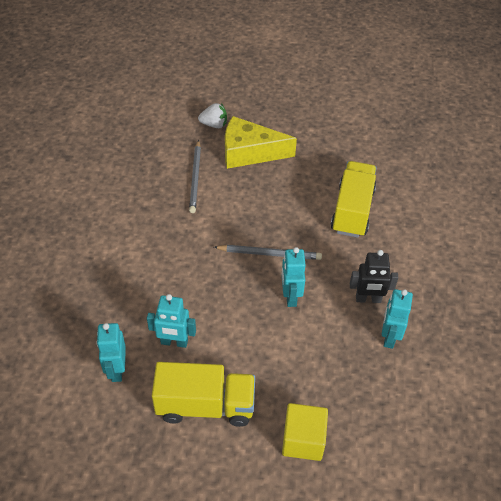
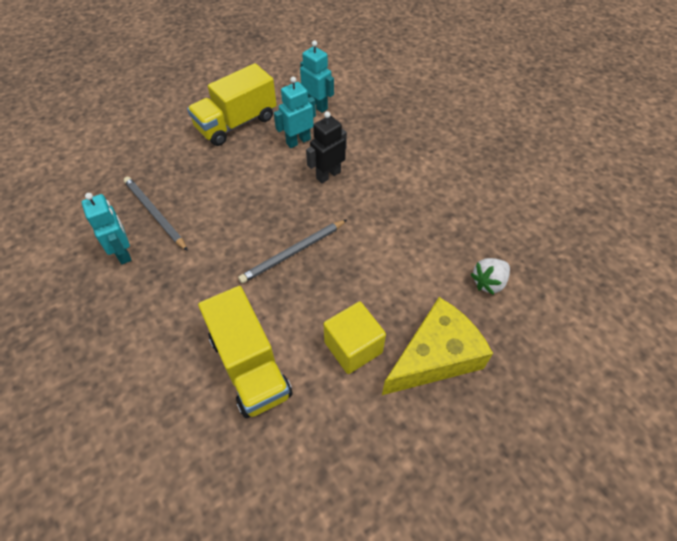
camera: 140 degrees right, 5 degrees up
grey pencil [189,140,201,213] -> grey pencil moved to [124,177,188,251]
white strawberry [198,103,227,128] -> white strawberry moved to [470,258,510,295]
turquoise robot [282,247,306,307] -> none
yellow cube [282,403,328,461] -> yellow cube moved to [323,301,386,374]
black robot [350,250,399,303] -> black robot moved to [306,111,347,183]

